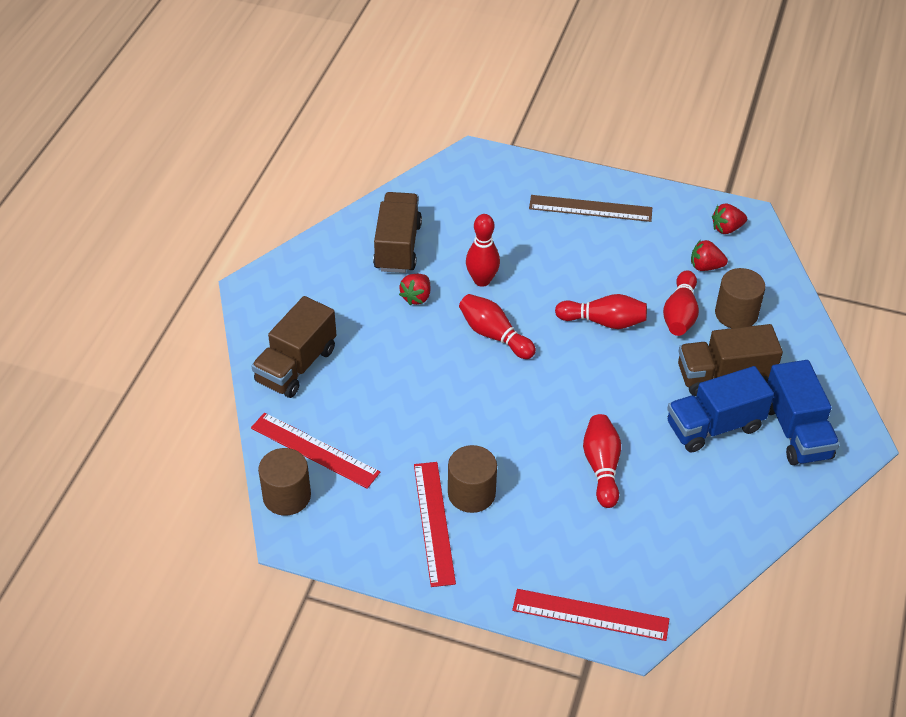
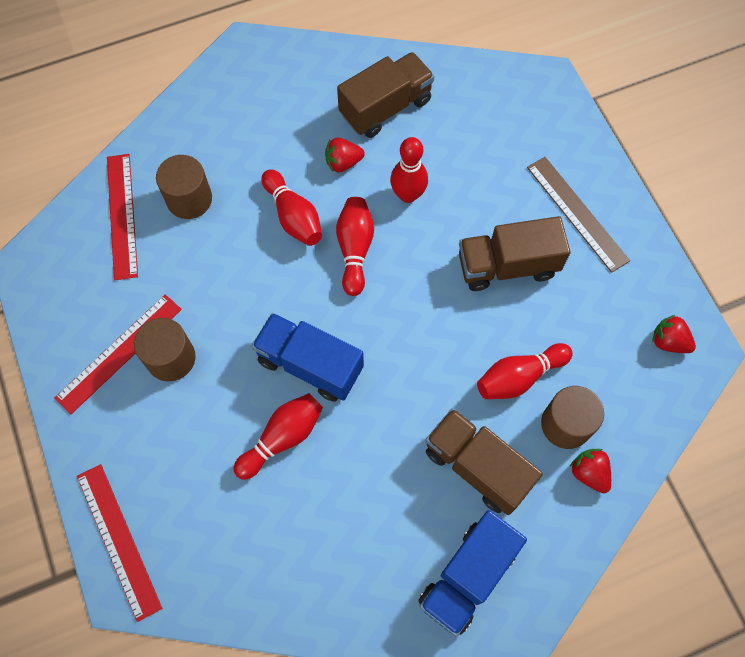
camera: 50 degrees right, 20 degrees up
brown truck [251,296,336,398] -> brown truck moved to [459,216,570,291]
brown cylinder [258,448,311,516] -> brown cylinder moved to [156,155,212,219]
red bowling pin [555,294,647,329] -> red bowling pin moved to [262,169,322,246]
blue truck [667,366,774,452] -> blue truck moved to [252,313,364,402]
red strawberry [691,240,728,271] -> red strawberry moved to [570,449,611,493]

